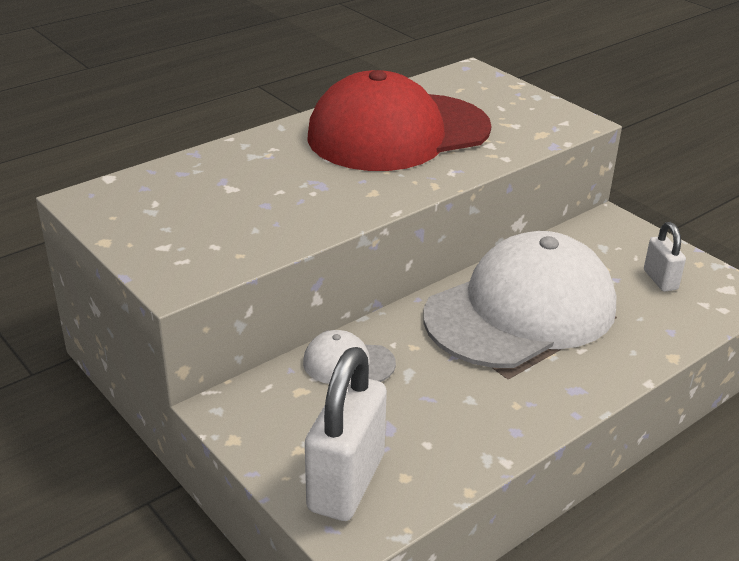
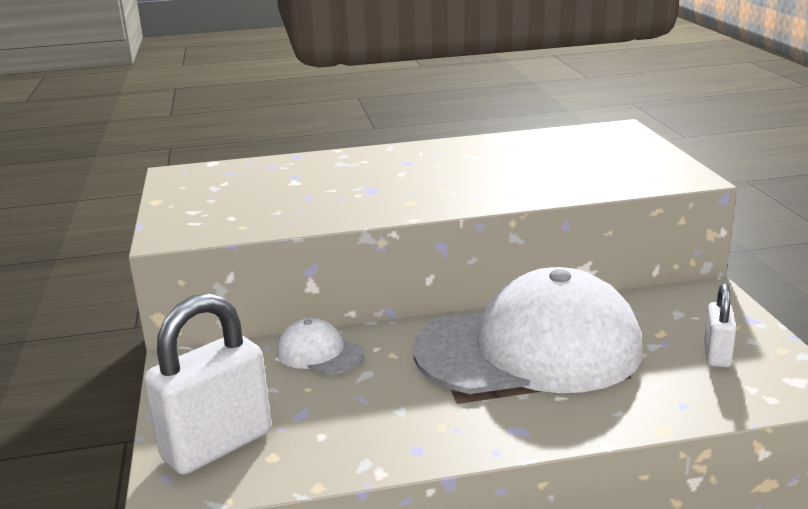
camera: 30 degrees right, 10 degrees down
red cap [307,70,491,171] -> none

